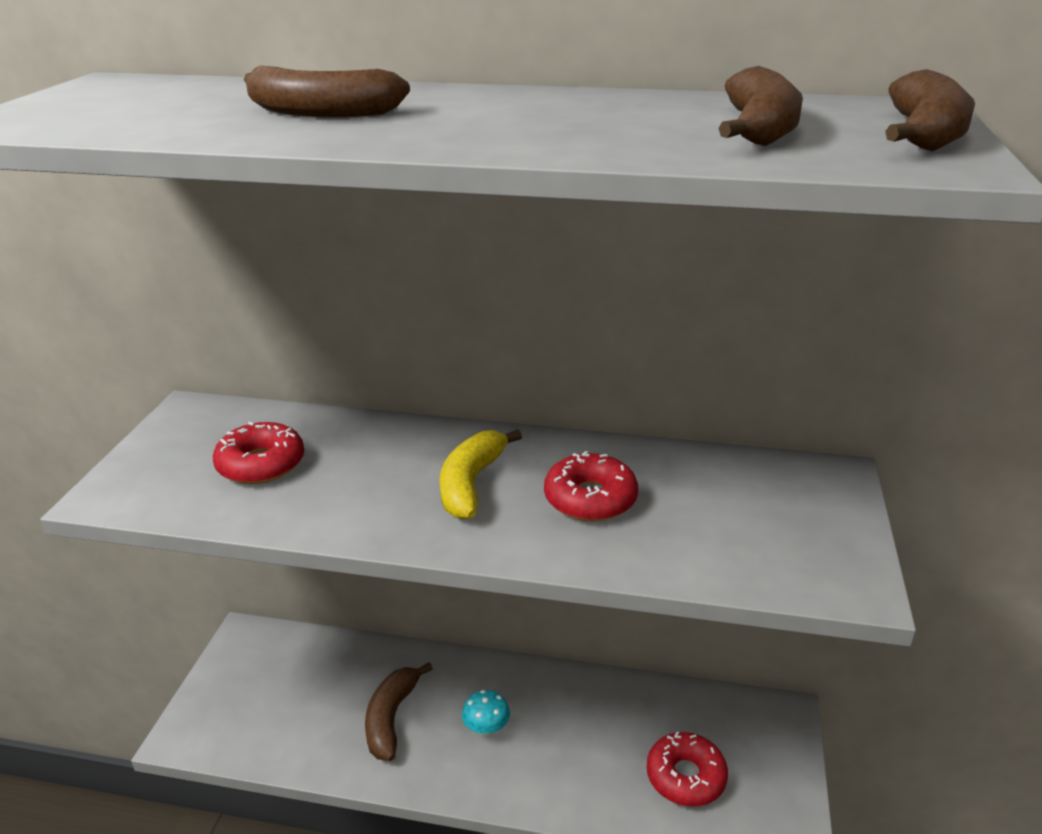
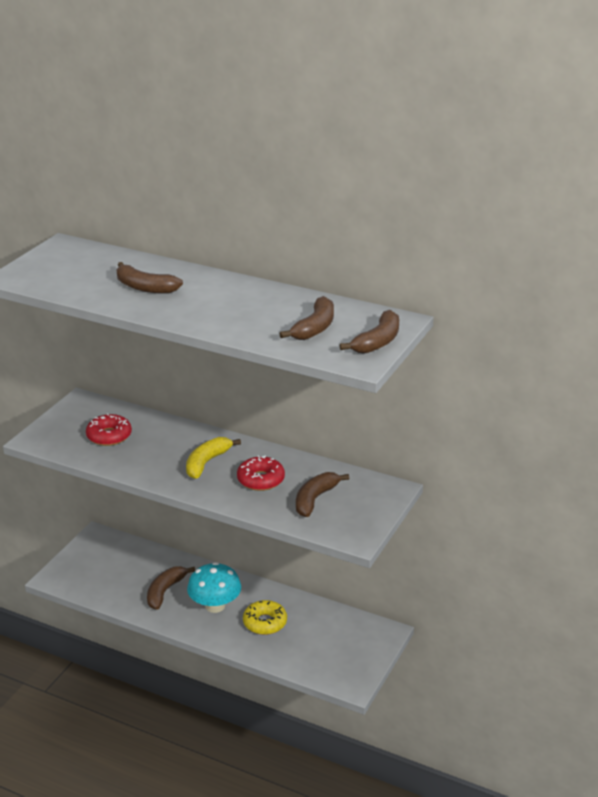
camera: 15 degrees right, 0 degrees up
turquoise mushroom [462,690,510,735] -> turquoise mushroom [187,562,241,613], size x1.95
red donut [647,732,728,807] -> none
none -> yellow donut [243,600,287,635]
none -> brown banana [296,472,349,517]

